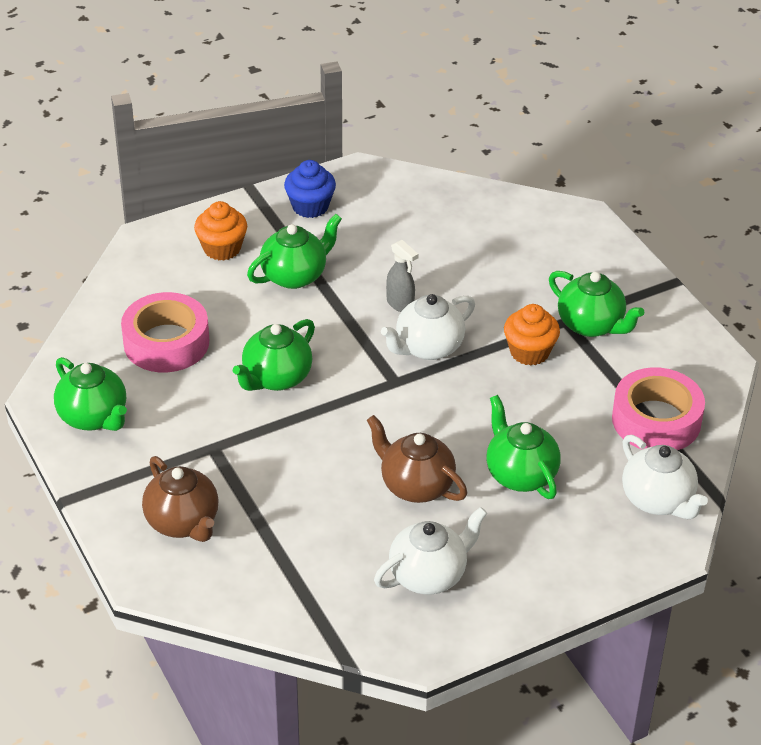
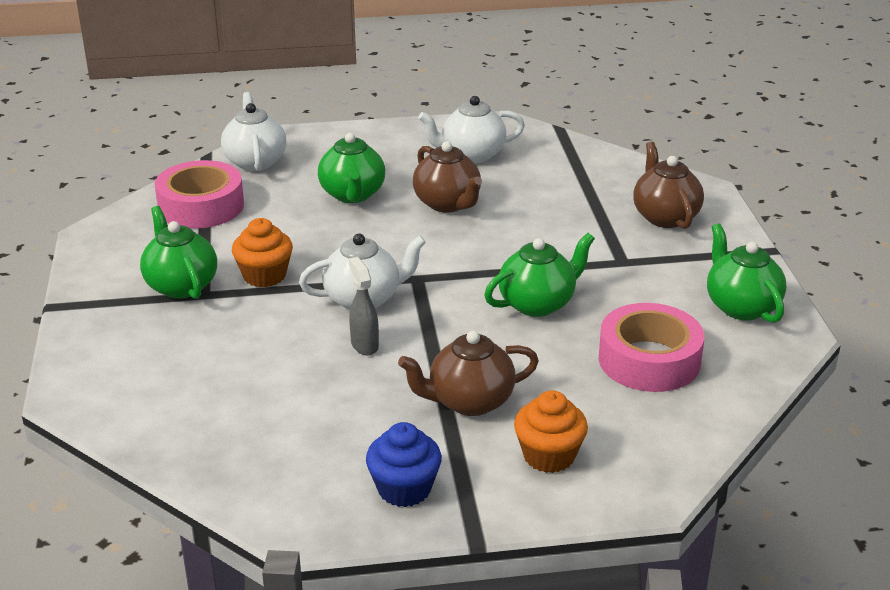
camera: 160 degrees left, 10 degrees down
green teapot [247,214,342,289] -> brown teapot [398,331,539,416]

